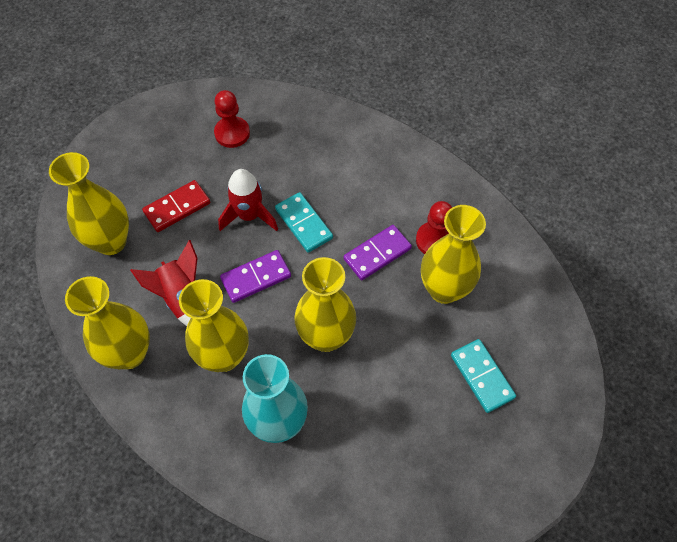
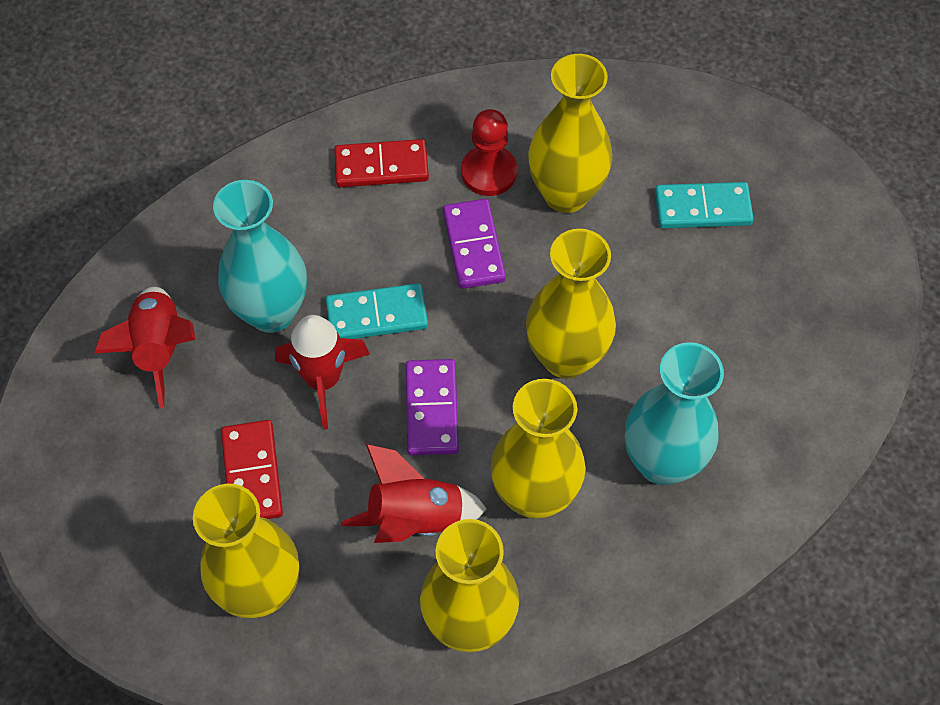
camera: 65 degrees left, 0 degrees up
red pawn [214,90,250,148] -> red rocket [94,287,195,409]
none -> turquoise vase [213,180,307,333]
none -> red domino [334,139,429,187]

